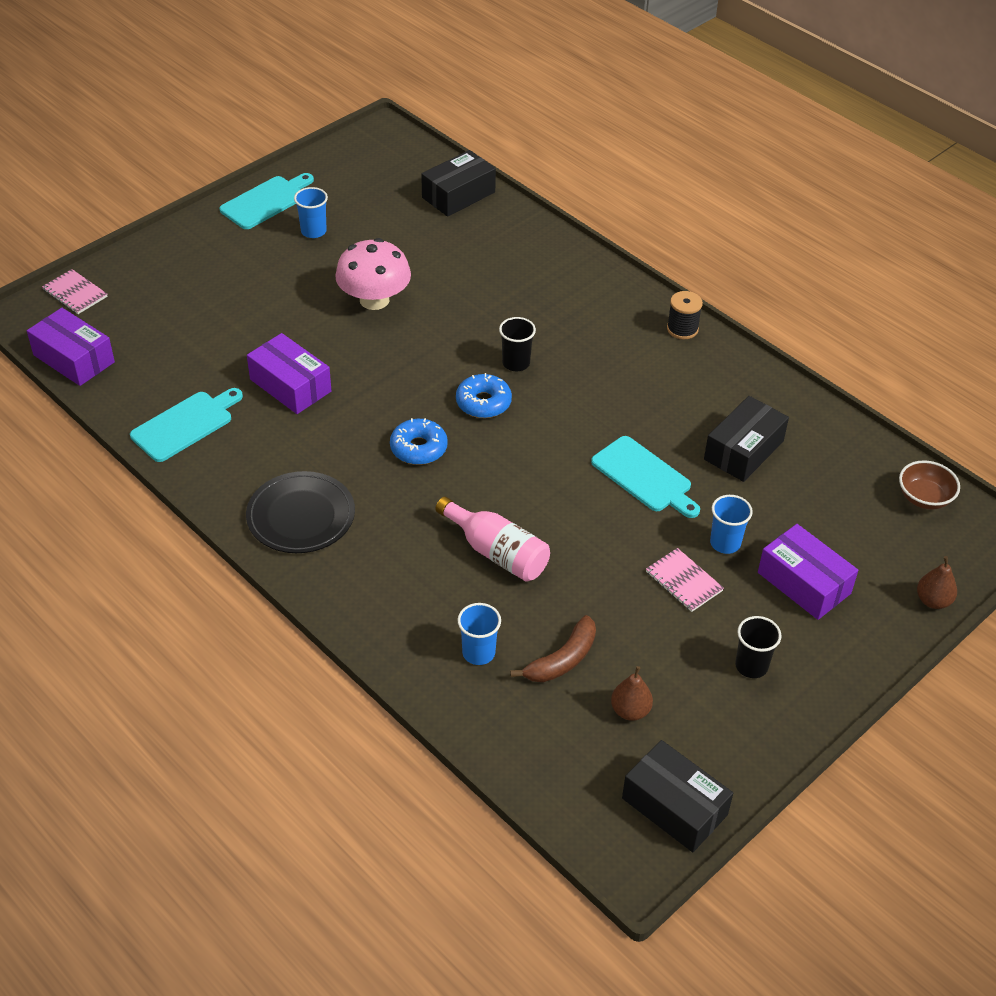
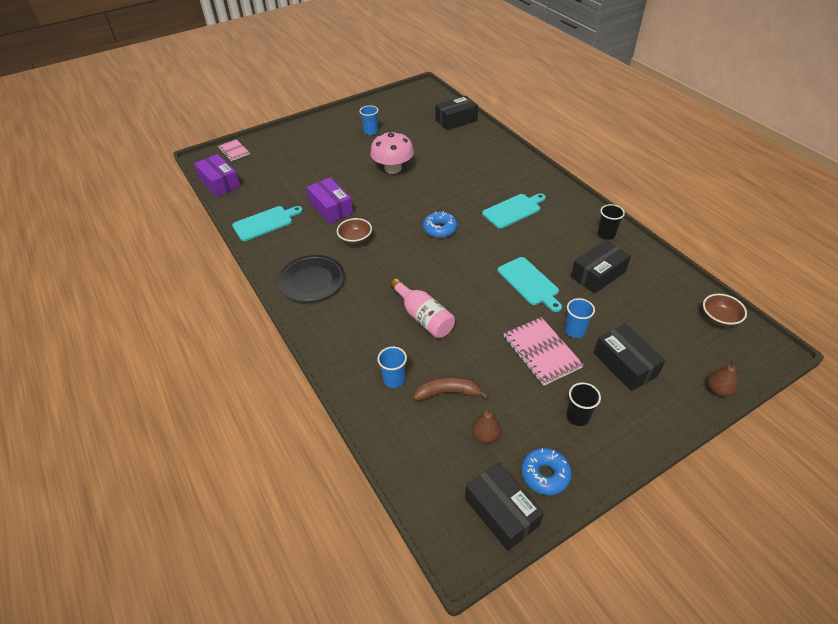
camera: 15 degrees right, 0 degrees up
turquoise cutting board [220,173,314,229] -> turquoise cutting board moved to [482,193,546,229]
blue donut [390,418,448,465] -> blue donut moved to [521,448,572,495]
black cup [499,317,536,371] -> black cup moved to [598,204,625,240]
brown banana [510,615,596,682] -> brown banana turned 150 degrees counterclockwise [413,377,489,400]
pink notebook [646,548,724,612] -> pink notebook [504,317,584,386], size x1.58
black spool [667,291,703,339] -> none
purple box [758,524,858,620] -> black box [594,324,665,391]
none -> brown bowl [337,218,372,245]

